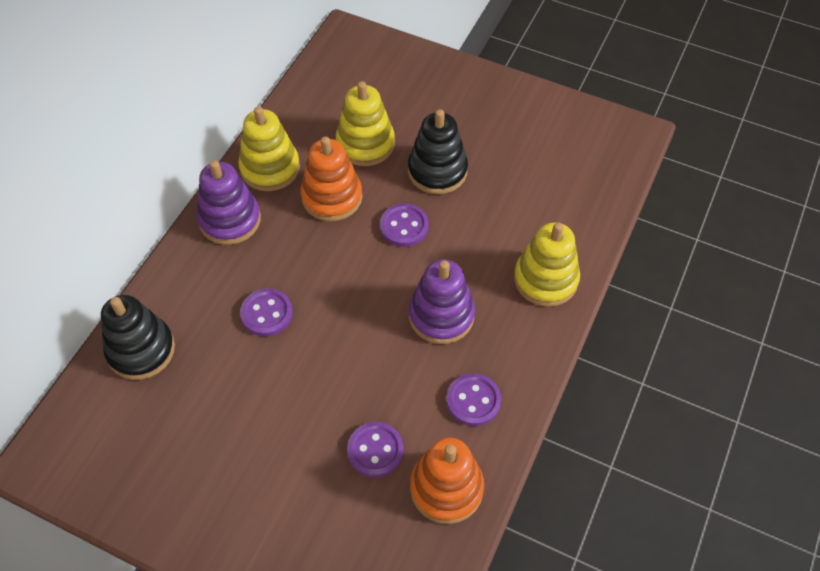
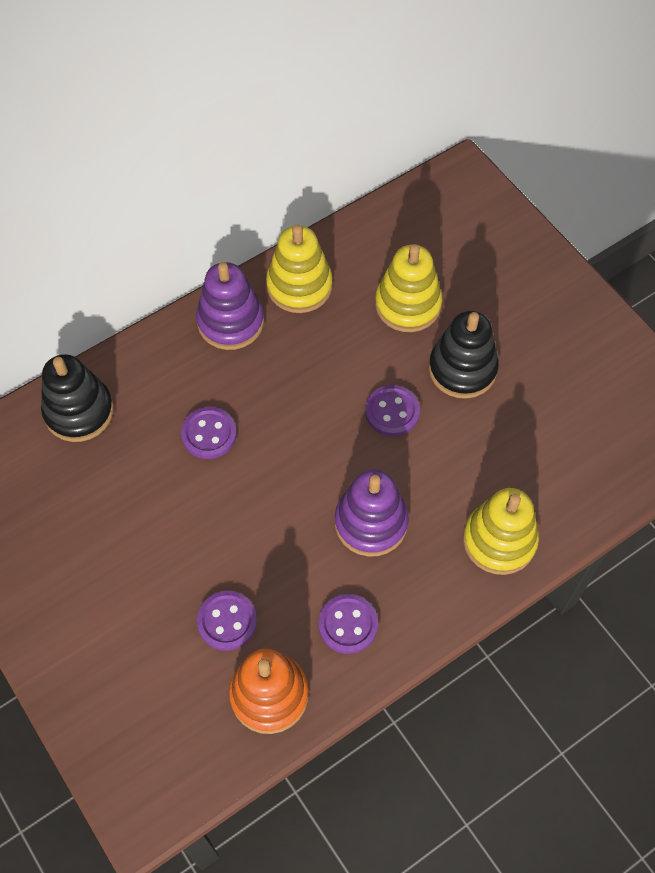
camera: 30 degrees right, 5 degrees up
orange stacking toy [300,136,362,221] -> none

